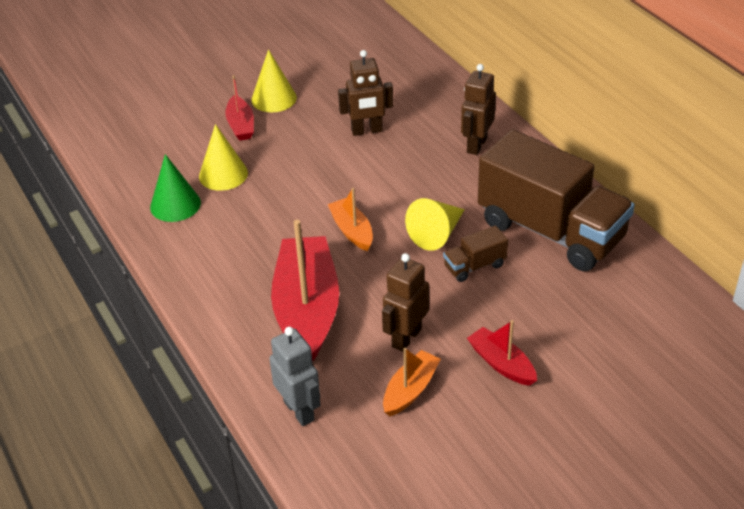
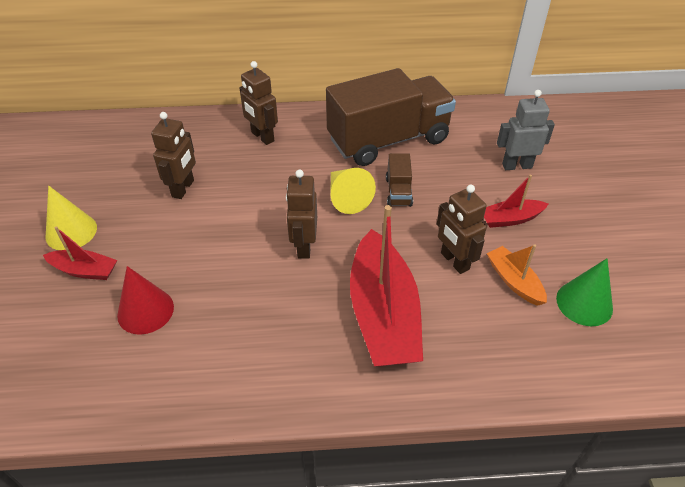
camera: 65 degrees left, 5 degrees up
green cone [150,154,201,222] -> green cone moved to [556,258,613,326]
yellow cone [199,124,248,191] -> red cone [117,266,174,335]
grey robot [269,327,321,426] -> grey robot moved to [497,90,555,170]
red boat [271,220,339,362] -> red boat turned 120 degrees counterclockwise [350,205,423,366]
orange boat [328,188,373,251] -> brown robot [286,170,317,259]

